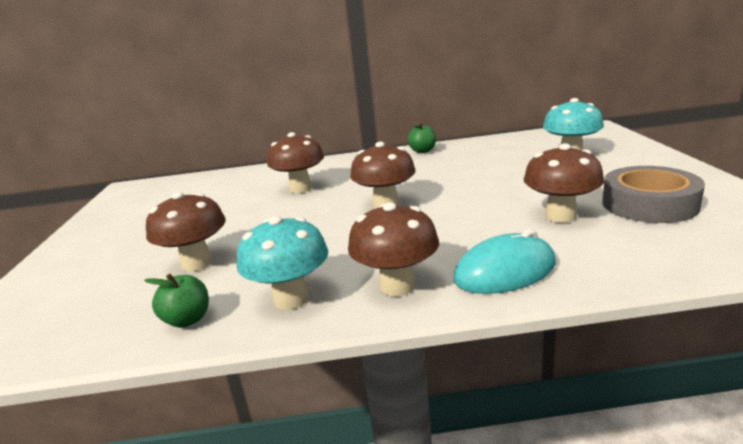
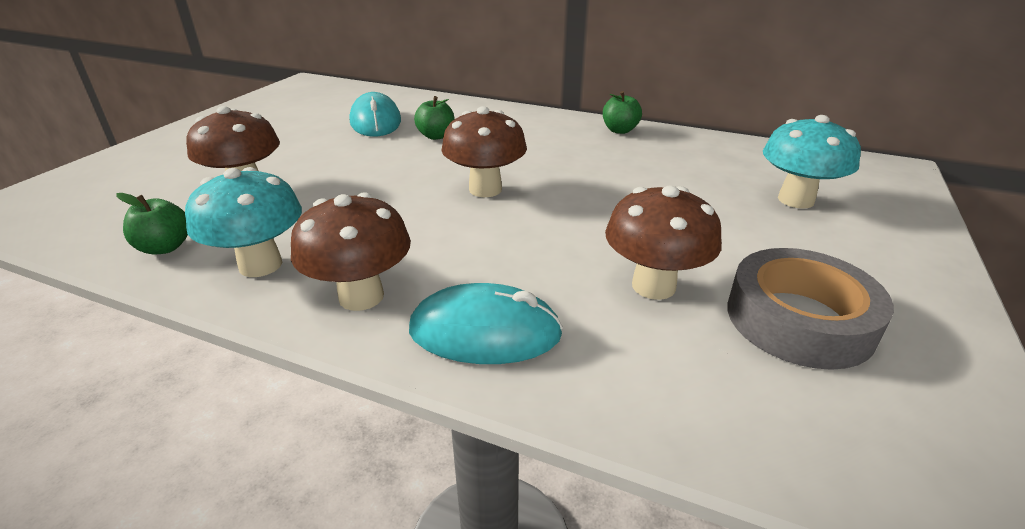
camera: 25 degrees right, 10 degrees up
brown mushroom [267,132,324,193] -> green apple [414,96,454,140]
none -> turquoise mouse [350,92,401,137]

